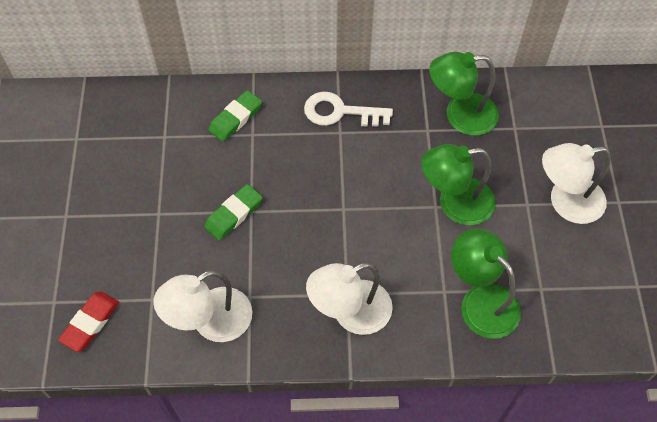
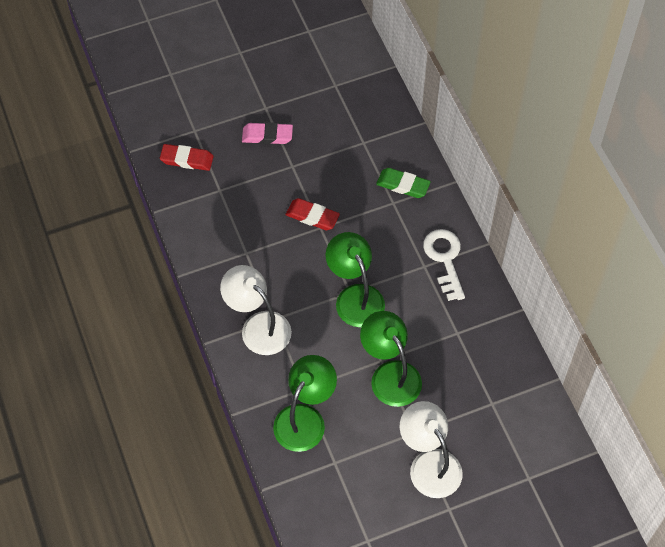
camera: 70 degrees right, 0 degrees up
white lamp [153,270,252,342] -> none
green eraser [204,184,263,240] -> red eraser [285,198,340,230]
green lamp [429,52,499,136] -> green lamp moved to [325,232,385,327]
none -> pink eraser [242,122,293,144]

